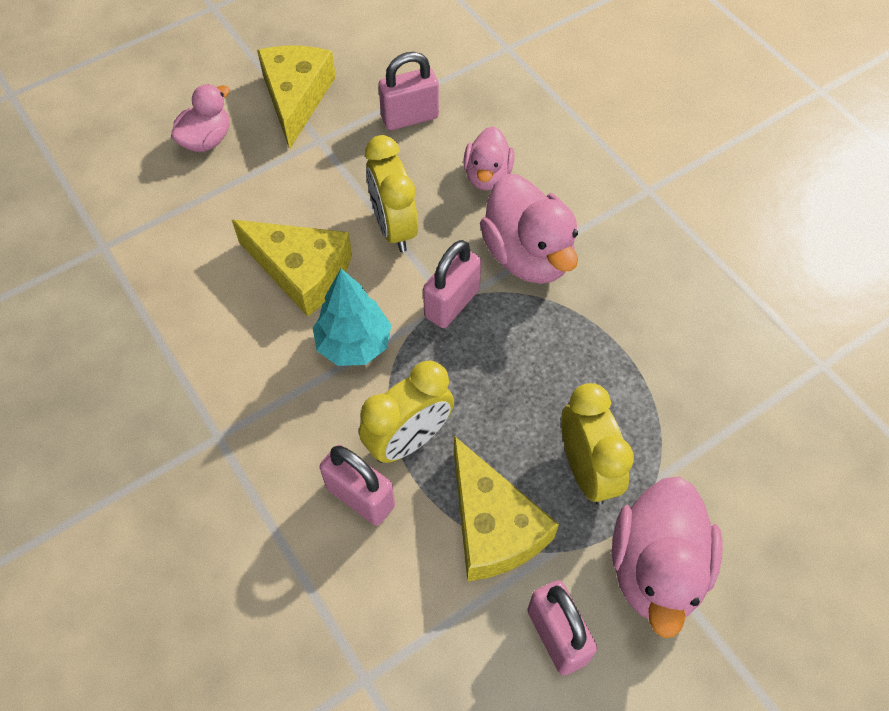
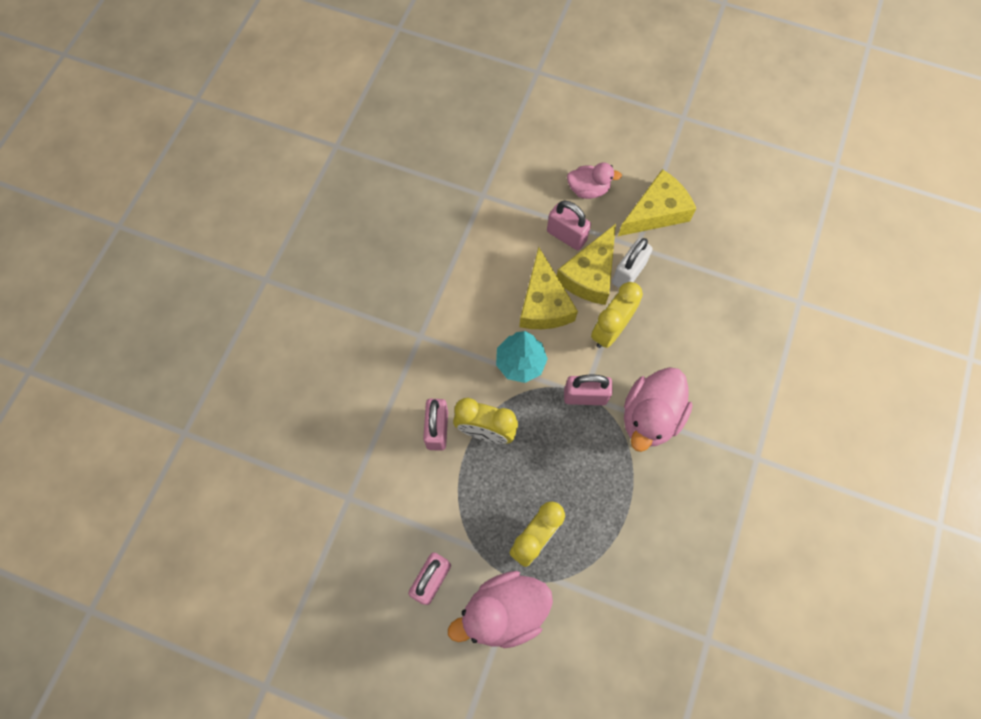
camera: 55 degrees right, 10 degrees up
pink padlock [378,52,439,130] -> pink padlock moved to [547,201,591,250]
yellow cheese [454,436,559,582] -> yellow cheese moved to [557,224,616,305]
pink duck [463,126,515,190] -> none
none -> white padlock [612,238,653,288]

